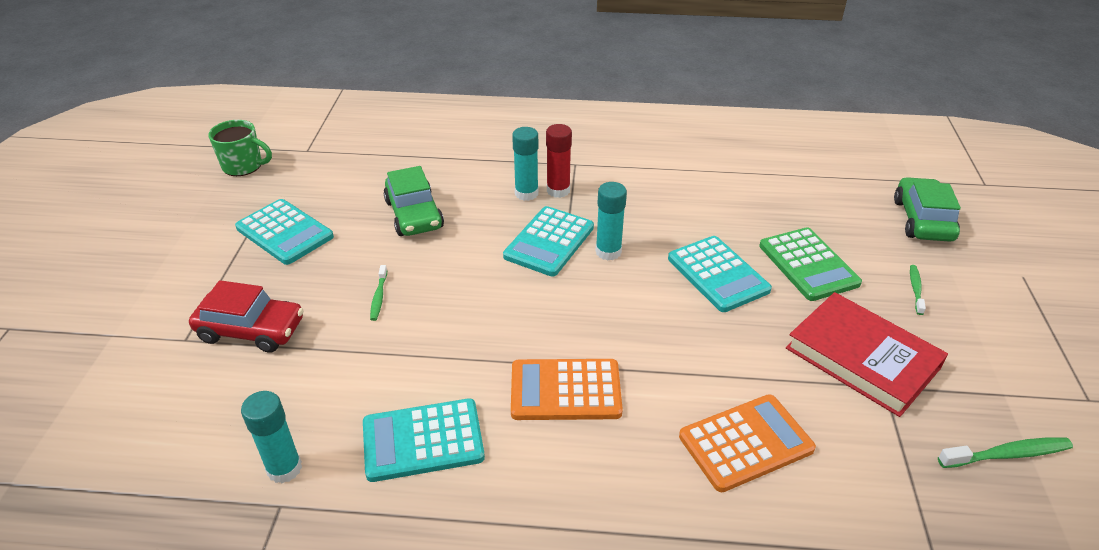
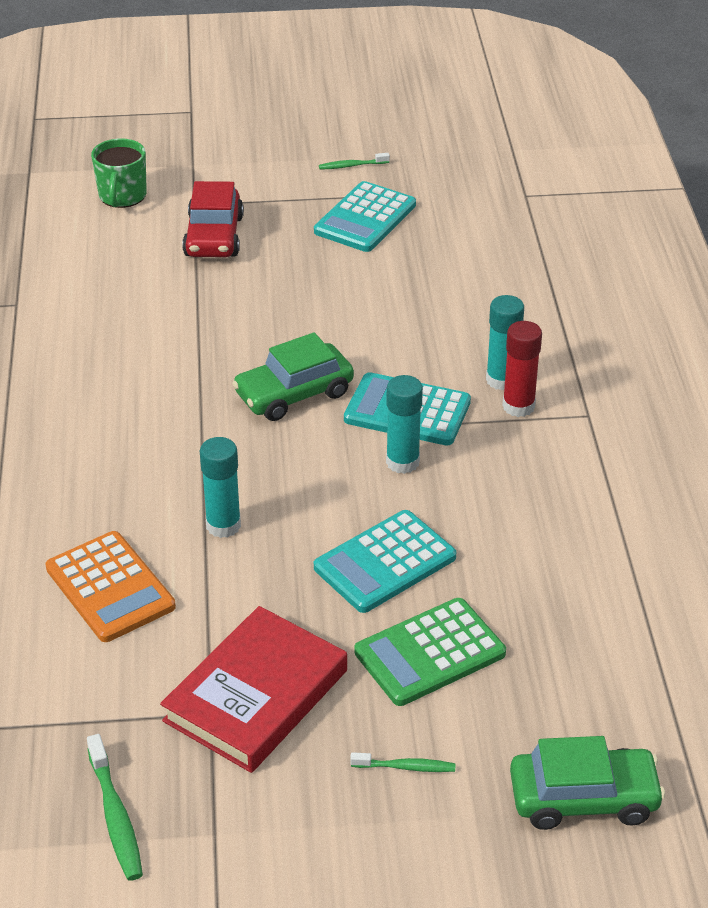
camera: 80 degrees right, 0 degrees up
green mug [208,120,272,176] -> green mug moved to [91,138,147,208]
turquoise glue stick [241,391,302,483] -> turquoise glue stick moved to [200,437,241,538]
turquoise calculator [363,398,485,482] -> none
green toothbrush [370,265,387,321] -> green toothbrush moved to [319,153,390,170]
green car [384,166,444,236] -> green car moved to [232,332,354,421]
orange calculator [511,359,623,420] -> none

